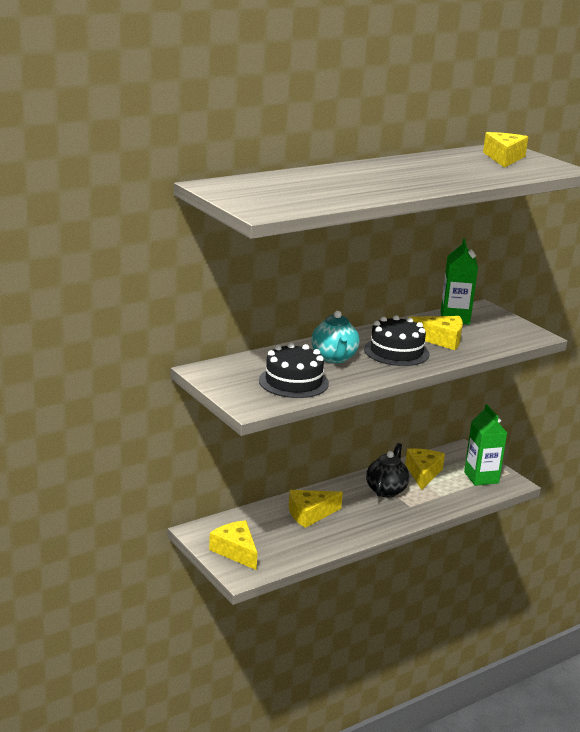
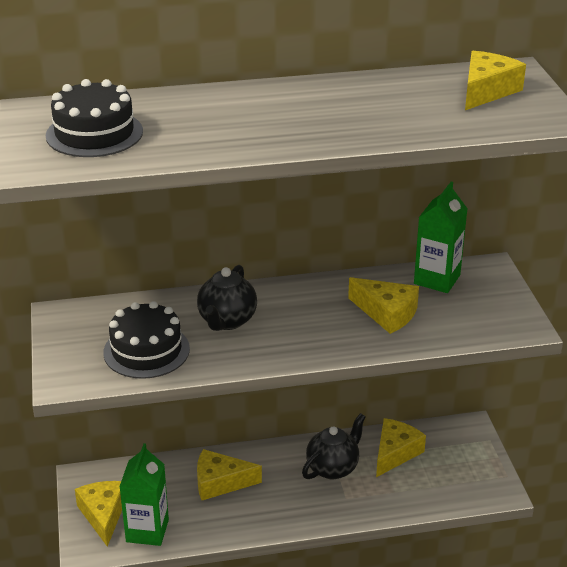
camera: 25 degrees right, 10 degrees up
turquoise teapot [311,311,360,363] -> black teapot [197,265,257,331]
black cake [364,315,429,366] -> black cake moved to [46,79,143,157]
green carton [464,404,507,486] -> green carton moved to [119,443,169,546]

